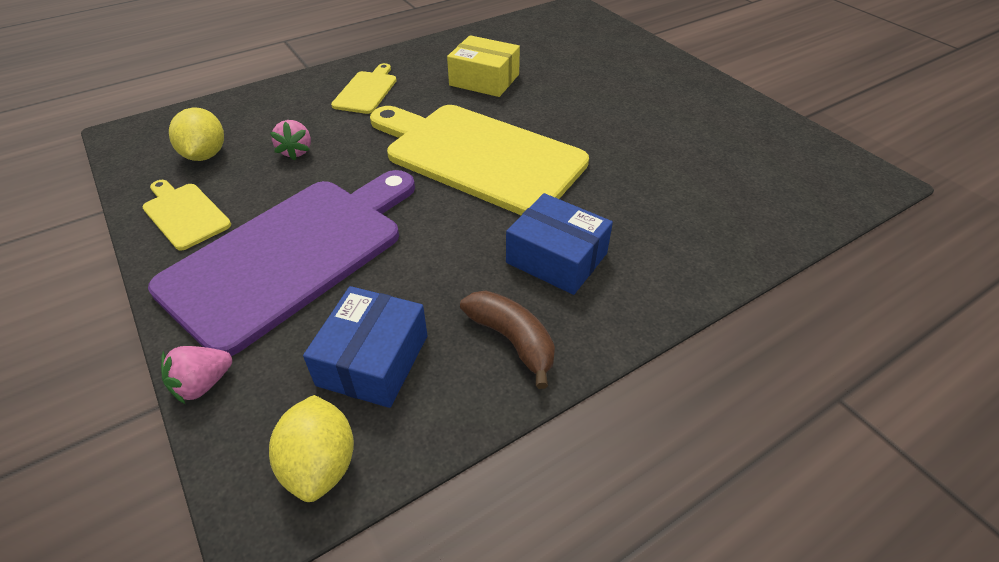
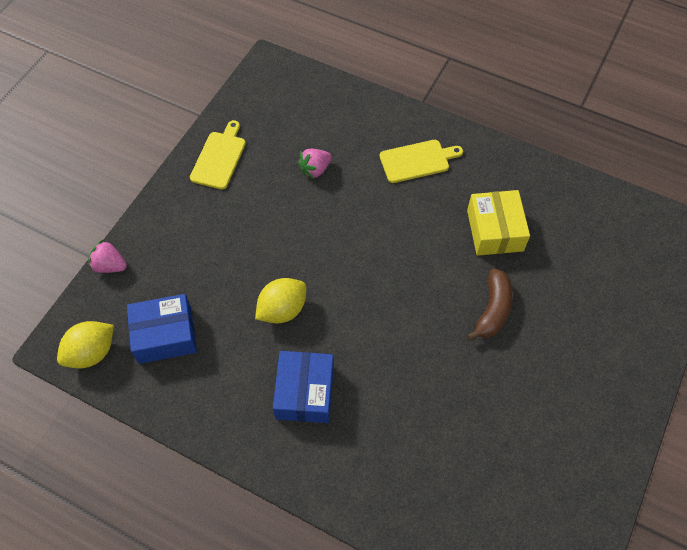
camera: 60 degrees right, 15 degrees up
purple cutting board [148,170,415,356] -> none
yellow lemon [169,108,224,161] -> yellow lemon moved to [255,278,306,323]
yellow cutting board [370,105,589,215] -> none
brown banana [460,291,555,389] -> brown banana moved to [467,269,512,341]

